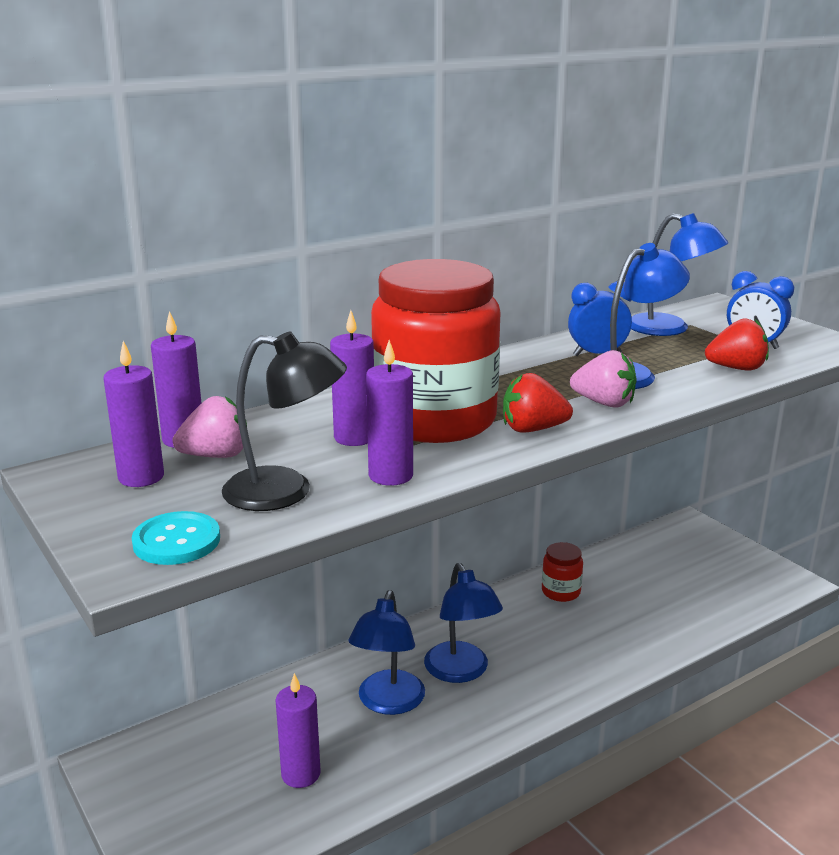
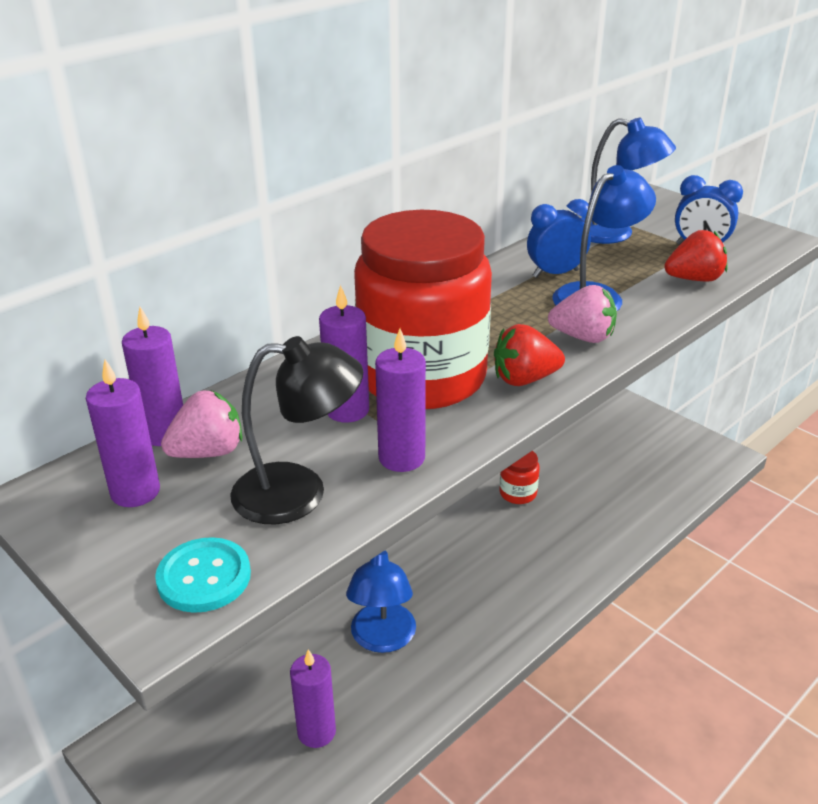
camera: 10 degrees left, 10 degrees up
blue lamp [424,563,503,683] -> none

